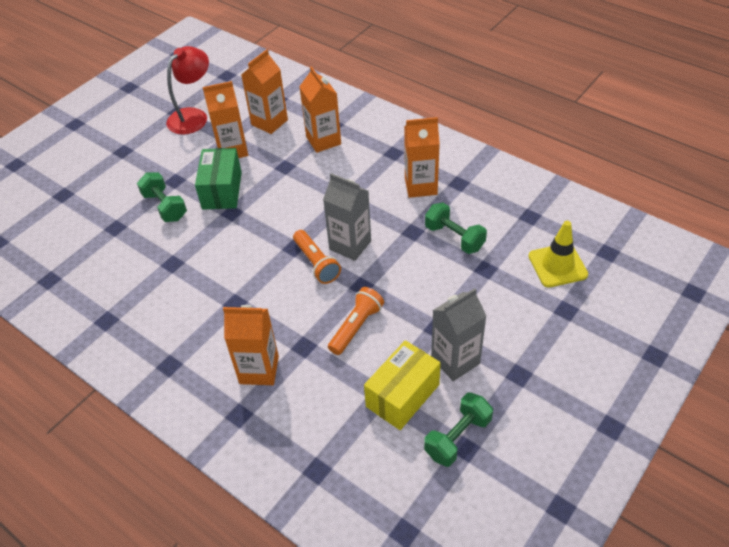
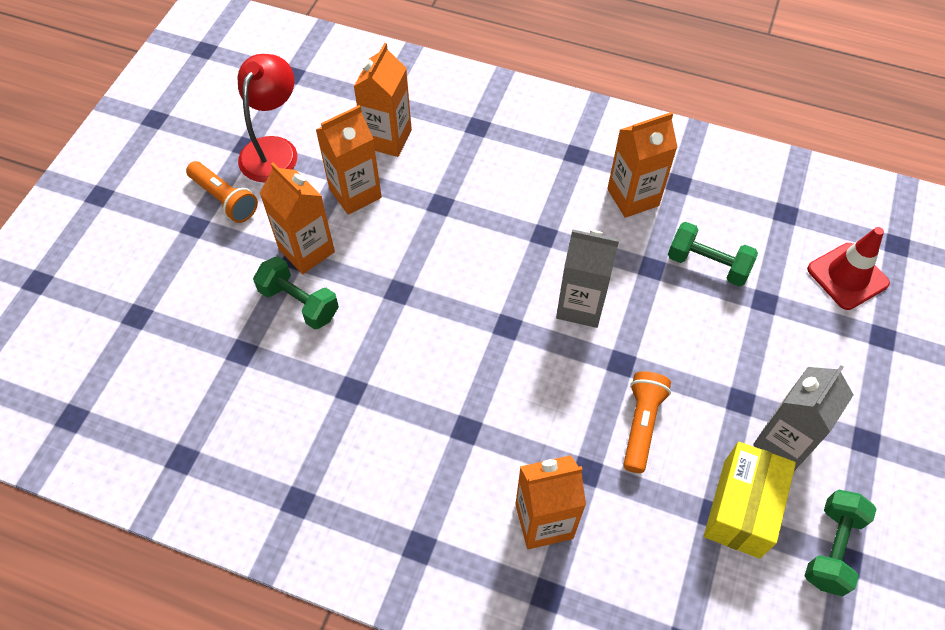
camera: 20 degrees left, 10 degrees up
green box [195,148,242,210] -> none
orange flashlight [293,230,341,284] -> orange flashlight moved to [186,161,258,223]
orange carton [299,66,341,153] -> orange carton moved to [260,163,335,274]
yellow traffic cone [529,221,588,287] -> red traffic cone [807,227,890,310]

